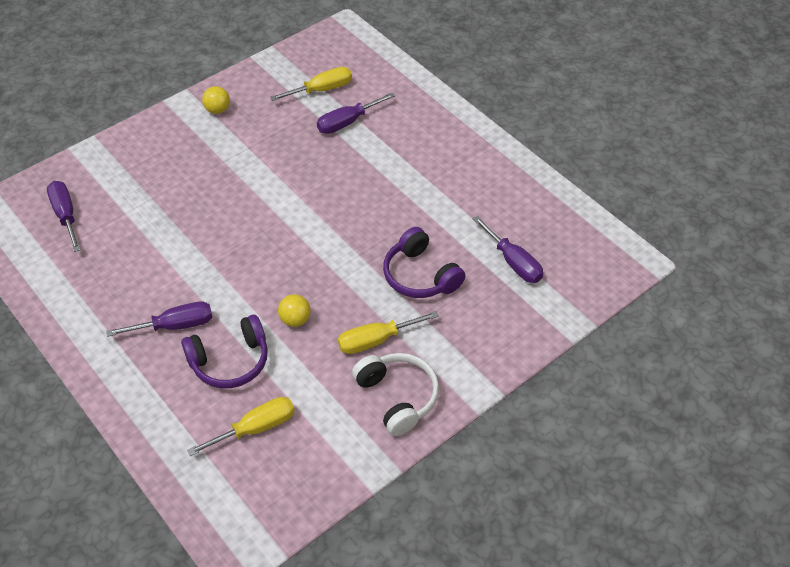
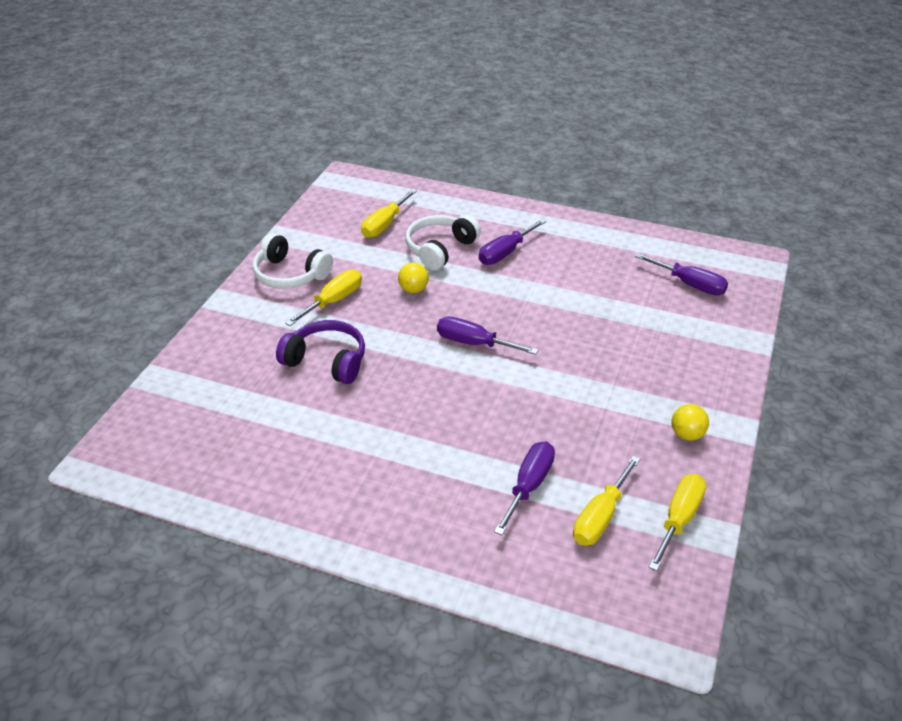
camera: 150 degrees right, 10 degrees down
purple headphones [181,315,268,388] -> white headphones [405,215,481,270]
purple screwdriver [473,216,543,283] -> purple screwdriver moved to [437,316,538,355]
none -> yellow screwdriver [648,474,706,571]

